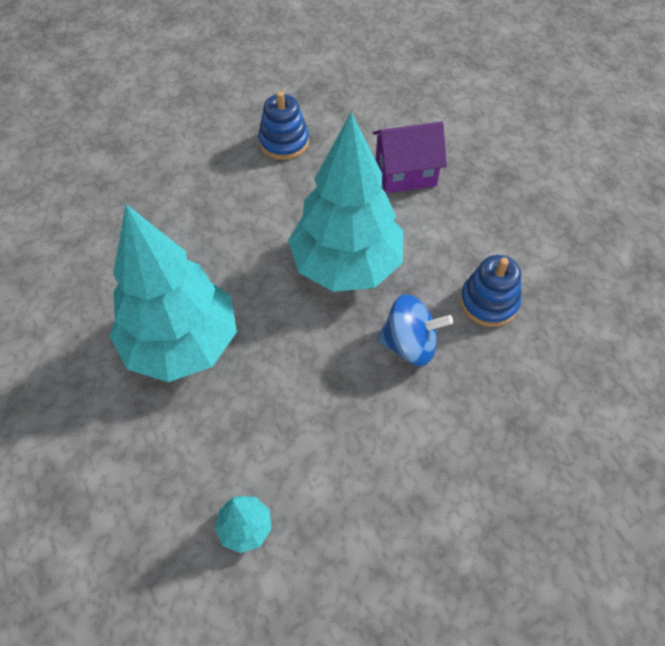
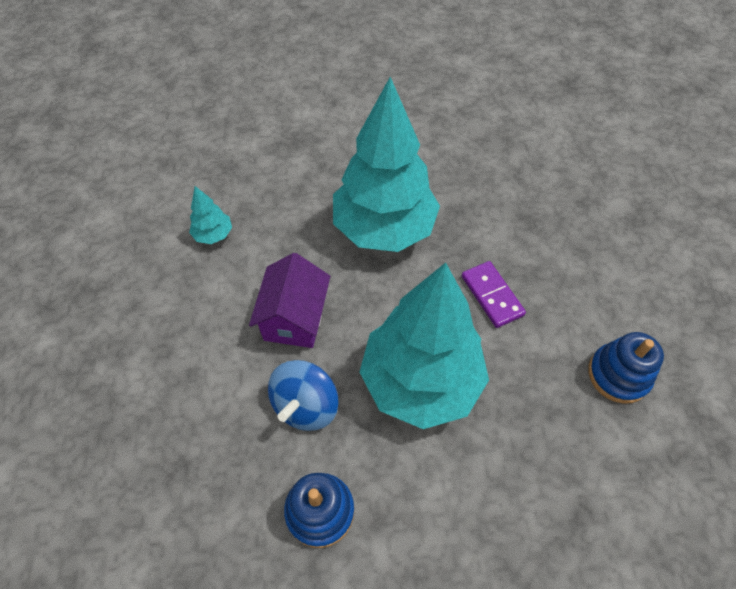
camera: 110 degrees right, 0 degrees up
purple house [373,122,447,193] -> purple house moved to [249,253,331,348]
none -> purple domino [462,261,526,328]

